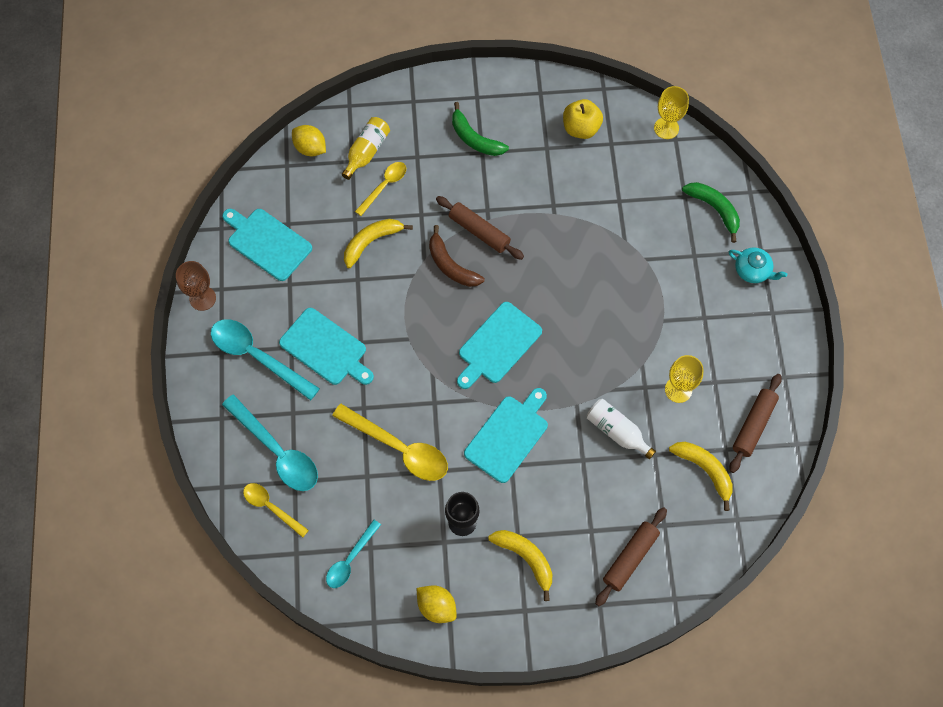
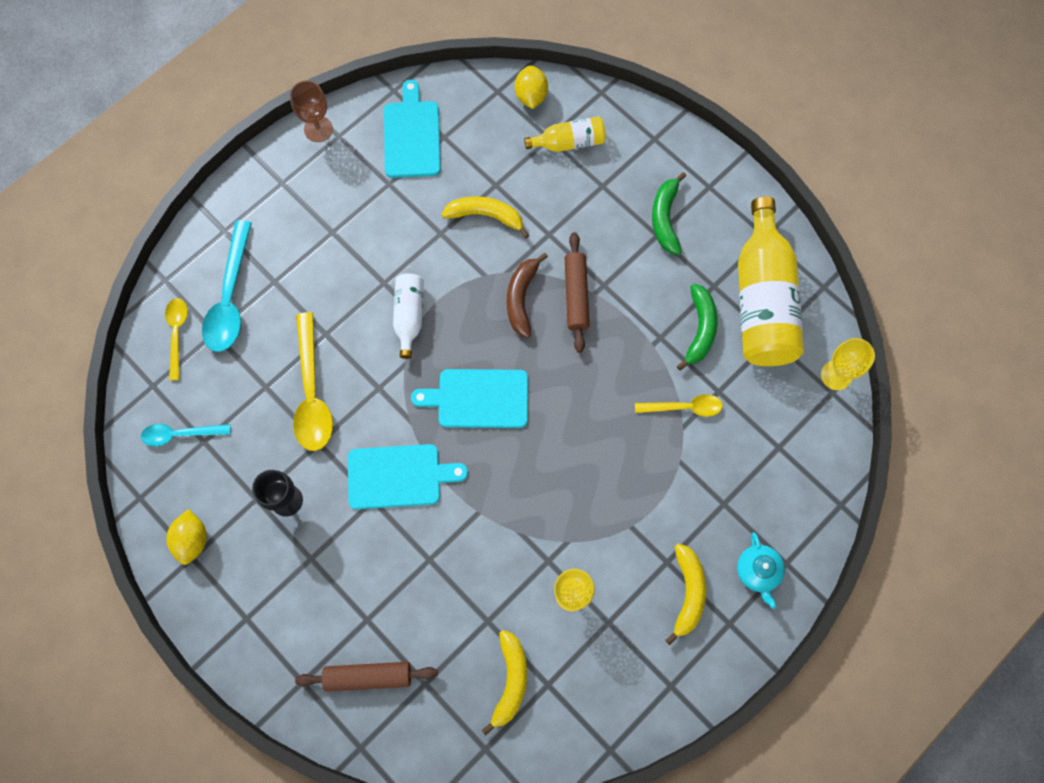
camera: 50 degrees right, 5 degrees up
turquoise spoon [211,319,320,401] -> none
turquoise cutting board [279,308,374,385] -> none
yellow spoon [355,162,406,216] -> yellow spoon moved to [635,394,723,417]
yellow banana [488,530,552,601] -> yellow banana moved to [665,544,706,645]
yellow apple [563,99,603,139] -> yellow bottle [738,197,804,366]
white bottle [586,399,656,459] -> white bottle moved to [393,274,424,359]
green banana [682,182,740,243] -> green banana moved to [677,284,717,371]
brown rolling pin [729,374,782,473] -> none

